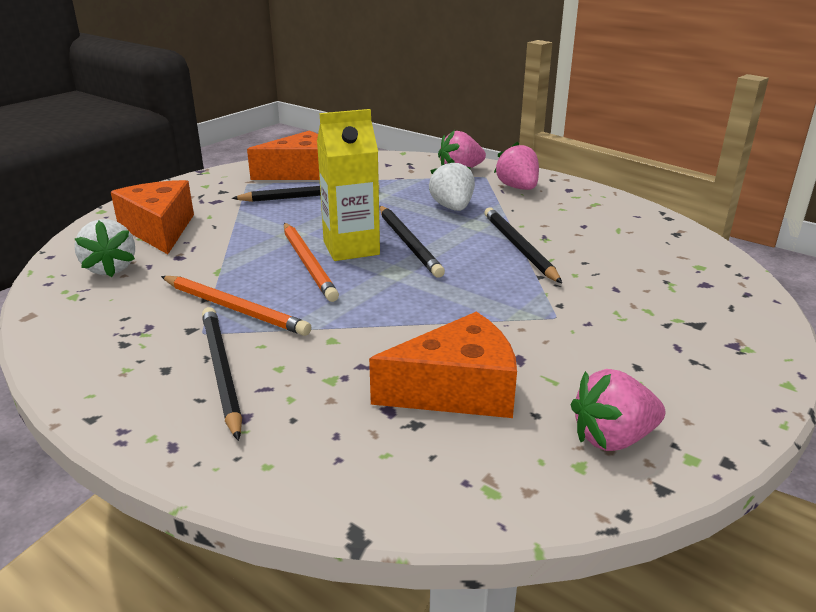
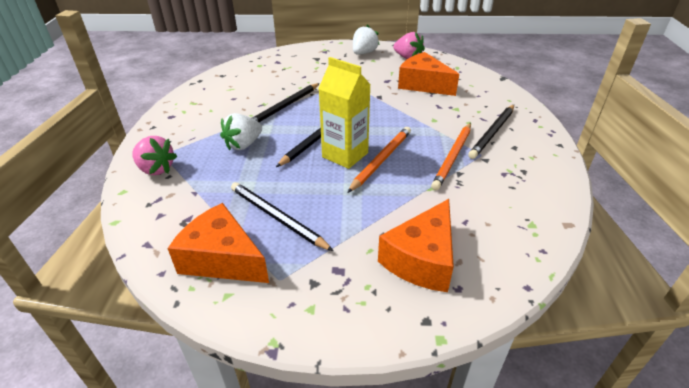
camera: 125 degrees left, 10 degrees up
white strawberry [75,219,135,277] -> white strawberry moved to [353,25,380,55]
orange pencil [161,276,311,336] -> orange pencil turned 150 degrees counterclockwise [431,123,471,190]
pink strawberry [494,142,539,190] -> none

